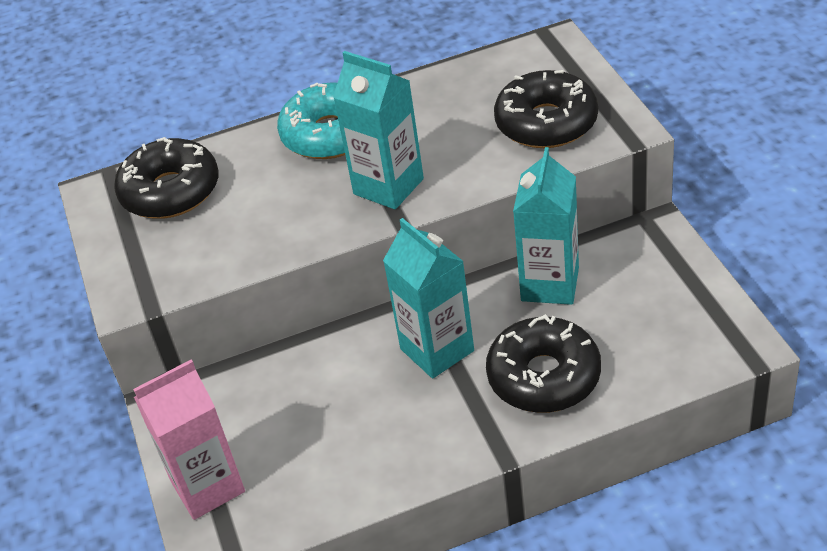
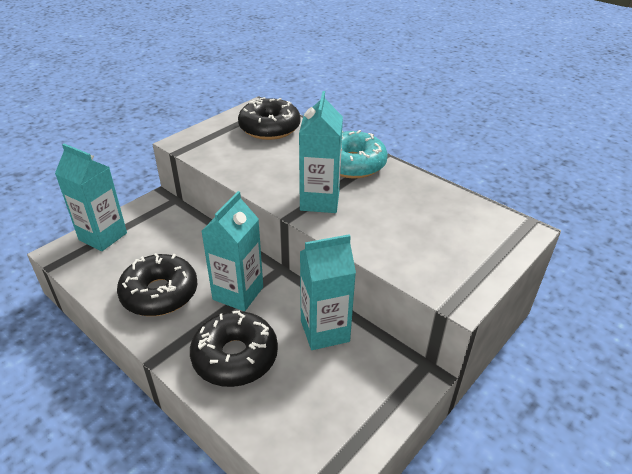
camera: 55 degrees right, 5 degrees down
pink carton [133,360,245,520] -> turquoise carton [55,144,127,251]
black donut [494,70,598,148] -> black donut moved to [117,253,198,316]

